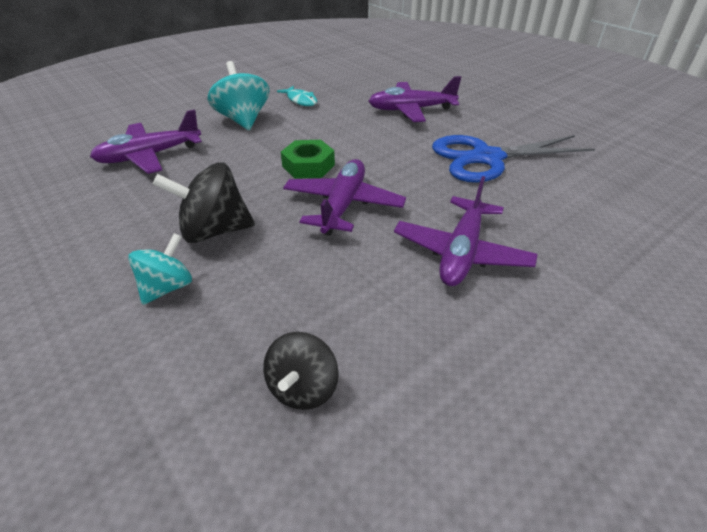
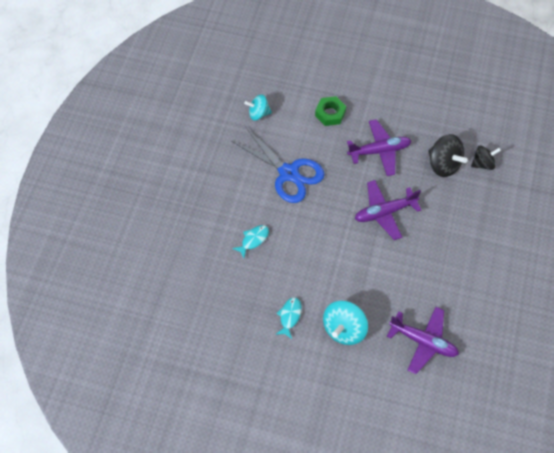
camera: 125 degrees left, 20 degrees up
turquoise spinning top [128,233,192,305] -> turquoise spinning top moved to [244,95,272,121]
black spinning top [153,162,255,243] -> black spinning top moved to [428,134,468,177]
green nut [281,140,335,179] -> green nut moved to [315,96,346,126]
purple plane [369,76,461,122] -> turquoise fish [232,225,269,258]

